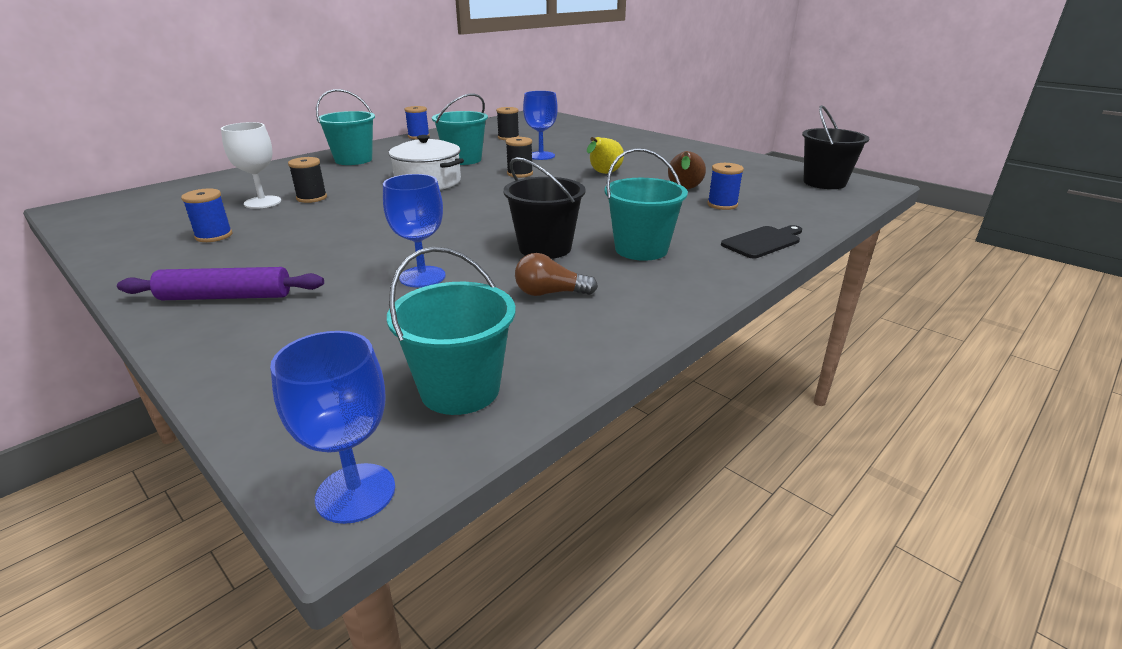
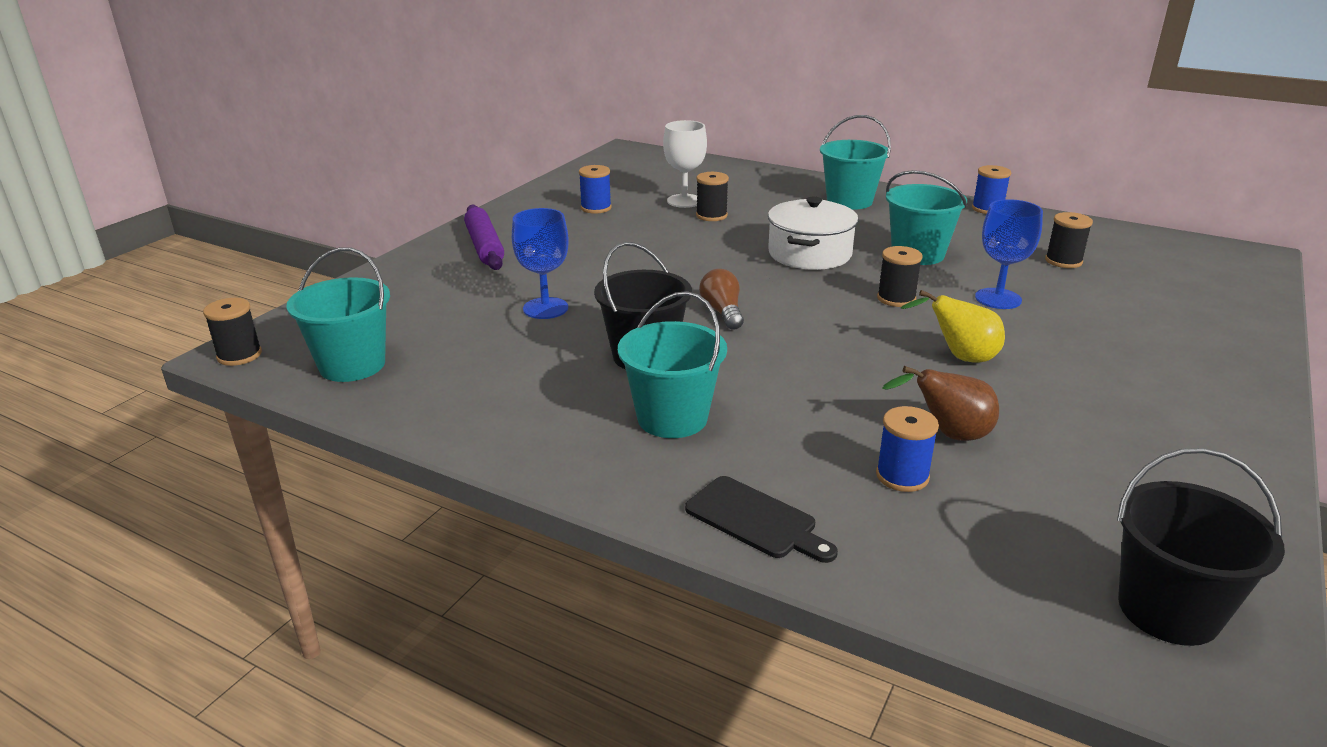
camera: 75 degrees right, 0 degrees up
blue goblet [270,331,395,524] -> black spool [203,298,262,366]
brown light bulb [515,253,598,296] -> brown light bulb moved to [699,269,744,330]

